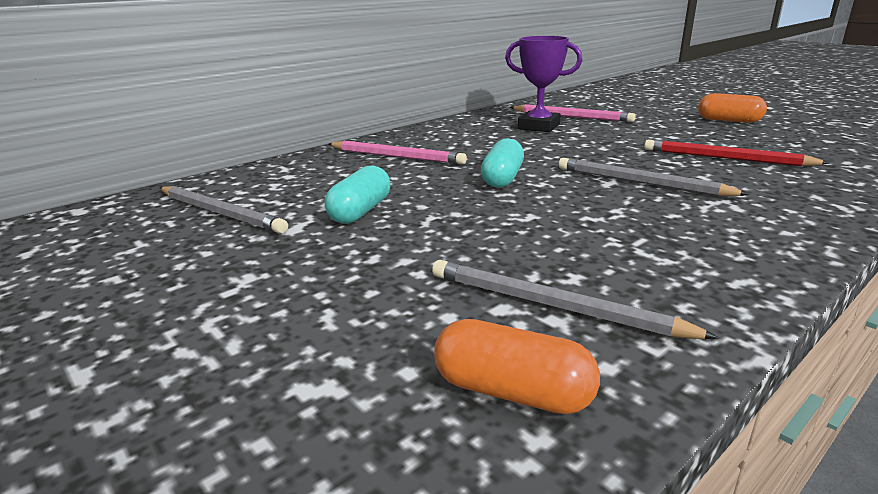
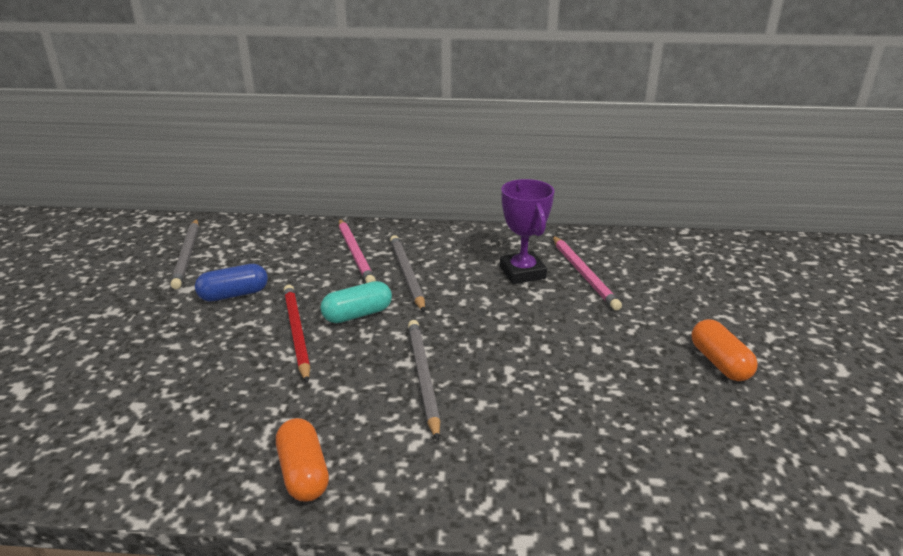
camera: 45 degrees right, 5 degrees up
turquoise capsule [325,165,391,224] -> blue capsule [195,264,268,302]
grey pencil [432,260,719,339] -> grey pencil moved to [390,235,425,312]
orange capsule [434,319,600,414] -> orange capsule moved to [276,418,329,502]
red pencil [644,140,830,166] -> red pencil moved to [284,285,310,383]

